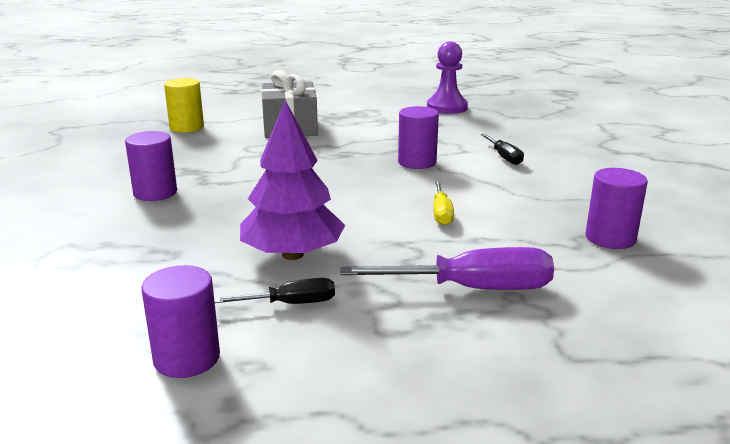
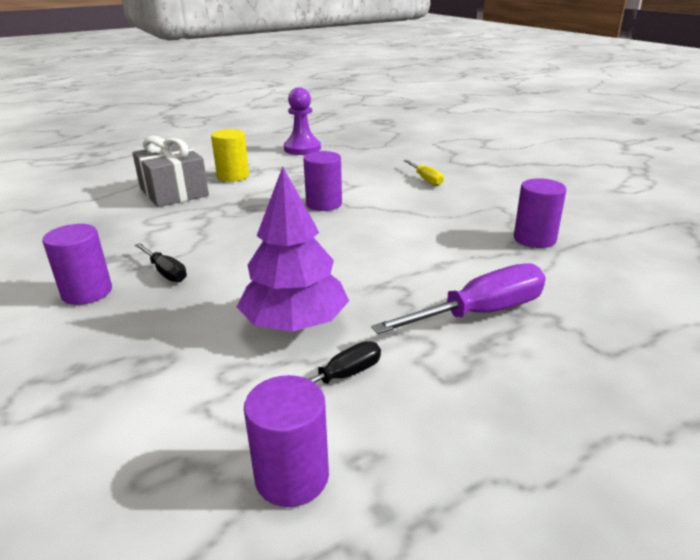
camera: 25 degrees left, 5 degrees up
yellow cylinder [164,78,204,133] -> yellow cylinder moved to [211,129,249,182]
yellow screwdriver [433,181,454,226] -> yellow screwdriver moved to [403,160,444,186]
black screwdriver [481,134,524,165] -> black screwdriver moved to [135,243,187,282]

